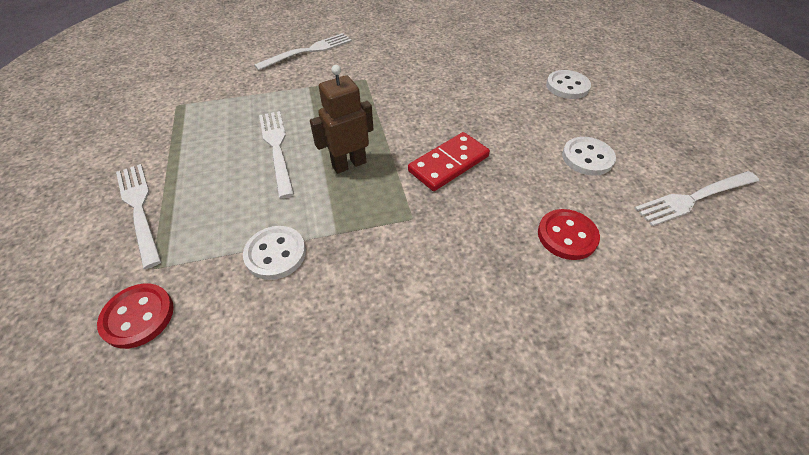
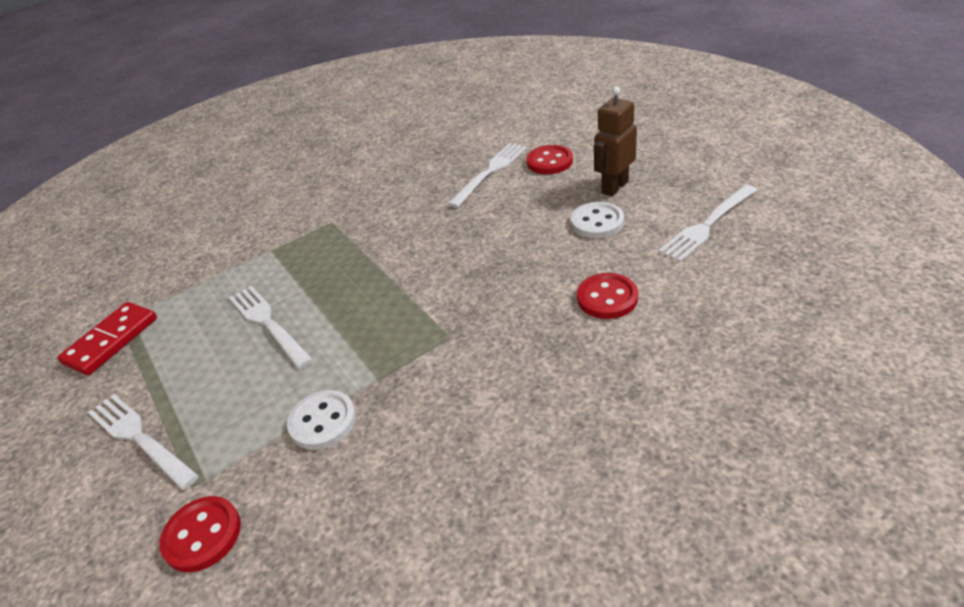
camera: 15 degrees left, 10 degrees down
white fork [254,33,352,71] -> white fork moved to [448,143,527,208]
brown robot [310,65,374,174] -> brown robot moved to [594,86,637,196]
red domino [408,132,490,191] -> red domino moved to [57,302,157,375]
white button [546,70,591,99] -> red button [526,145,573,174]

